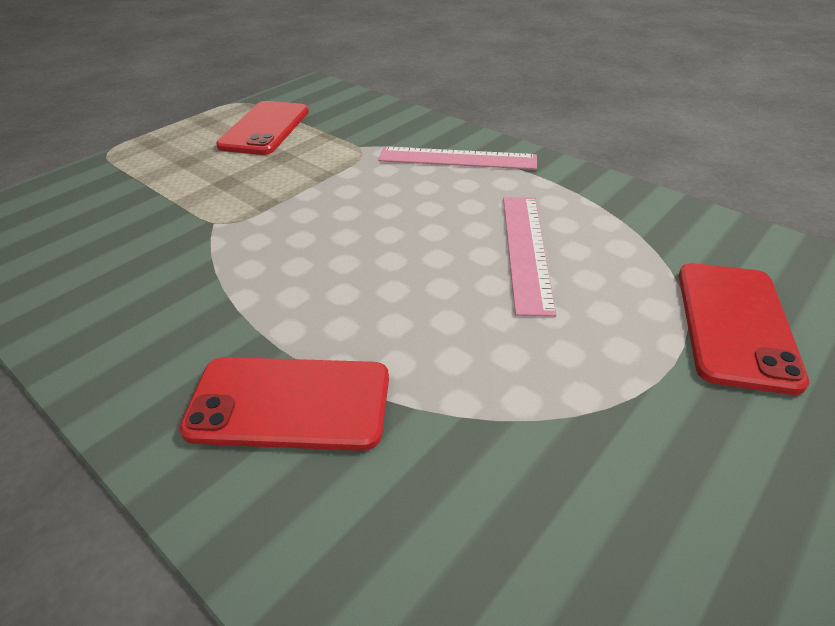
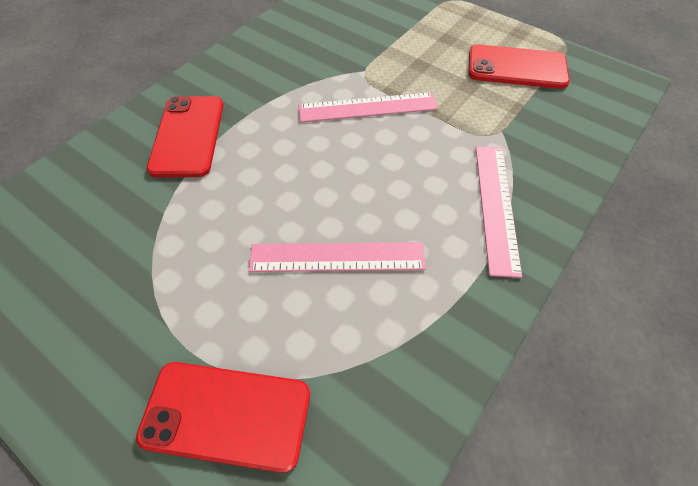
camera: 85 degrees right, 15 degrees up
none -> pink ruler [298,92,438,122]

